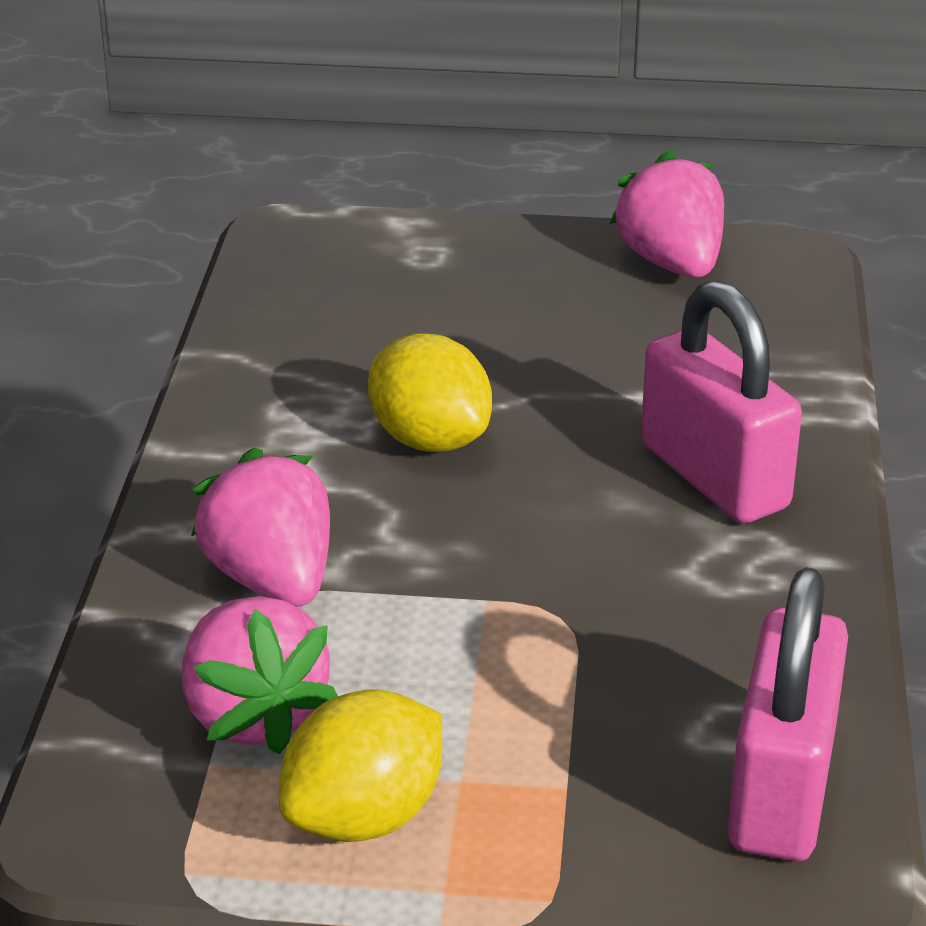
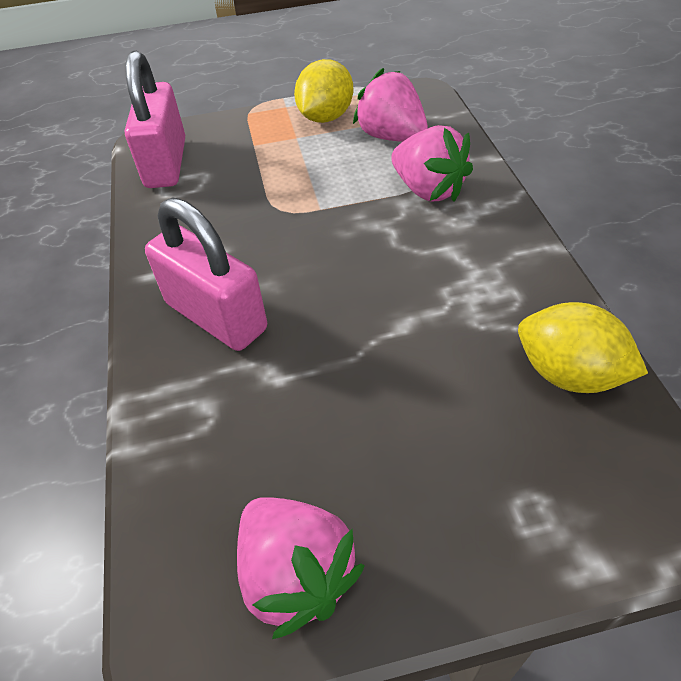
camera: 165 degrees right, 15 degrees up
yellow lemon [368,333,492,452] -> yellow lemon moved to [518,302,648,393]

